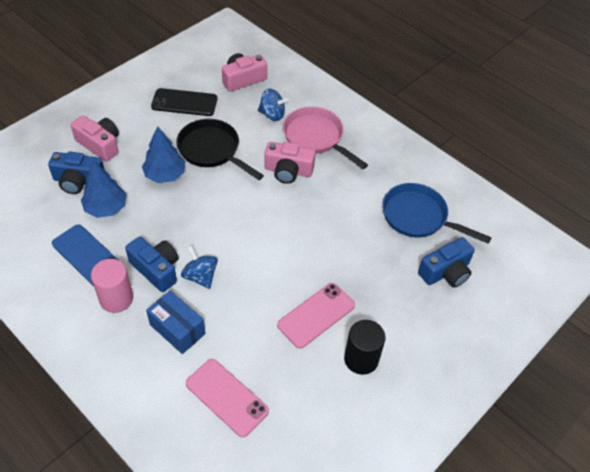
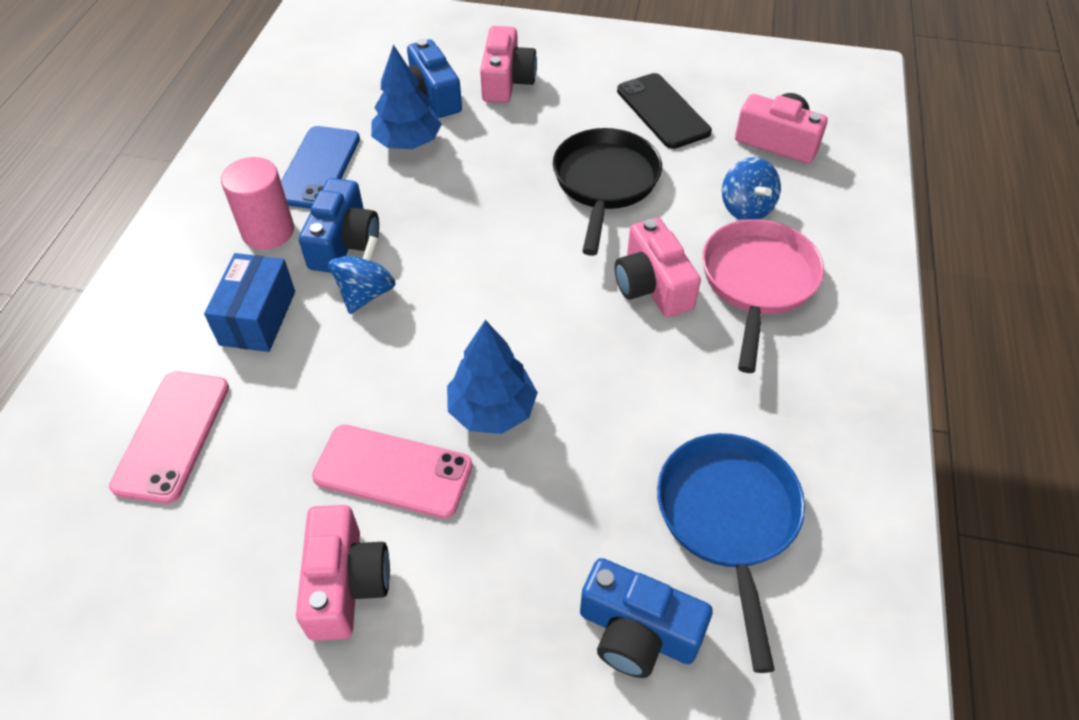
camera: 60 degrees right, 0 degrees up
blue tree [142,126,185,183] -> blue tree moved to [447,320,538,434]
black cylinder [344,320,386,375] -> pink camera [296,505,390,641]

